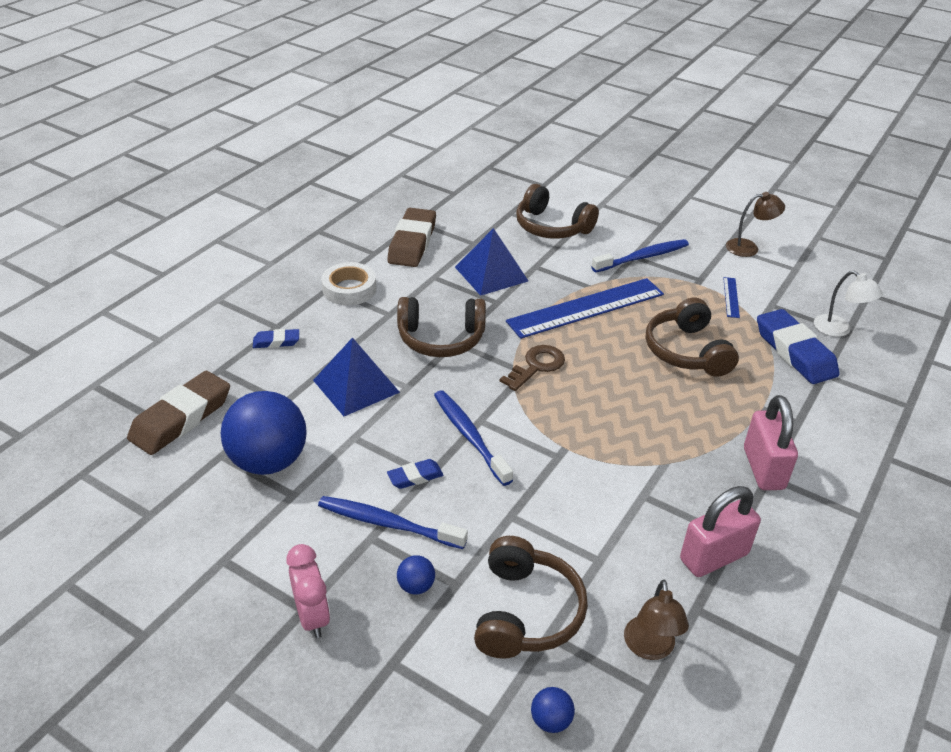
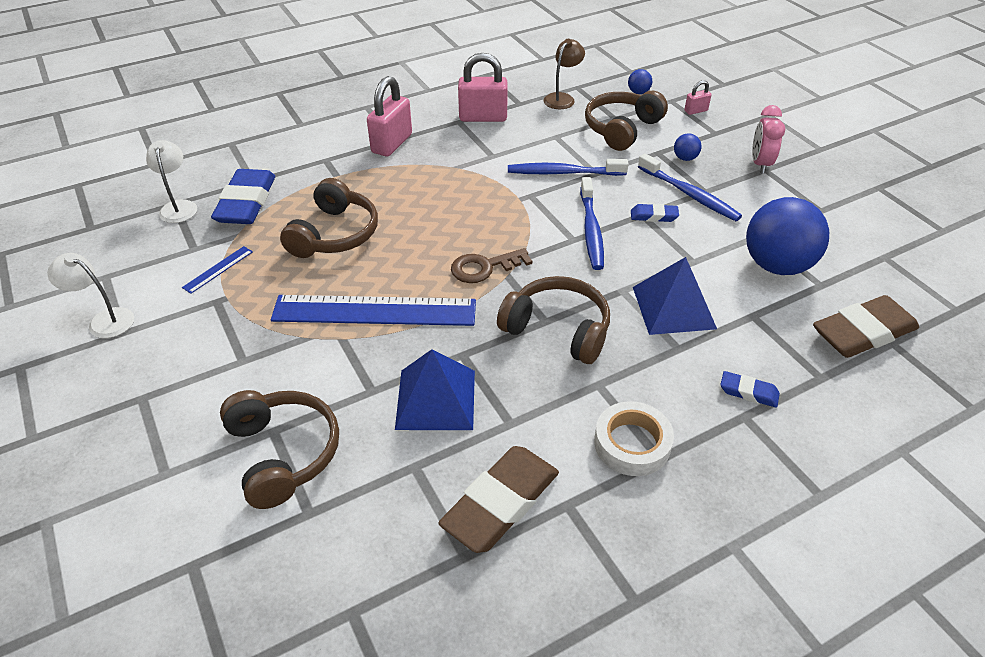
camera: 150 degrees left, 5 degrees up
blue toothbrush [592,239,689,272] -> blue toothbrush moved to [508,159,629,176]
brown lamp [726,192,785,257] -> white lamp [47,253,134,338]
none -> pink padlock [684,80,711,115]

